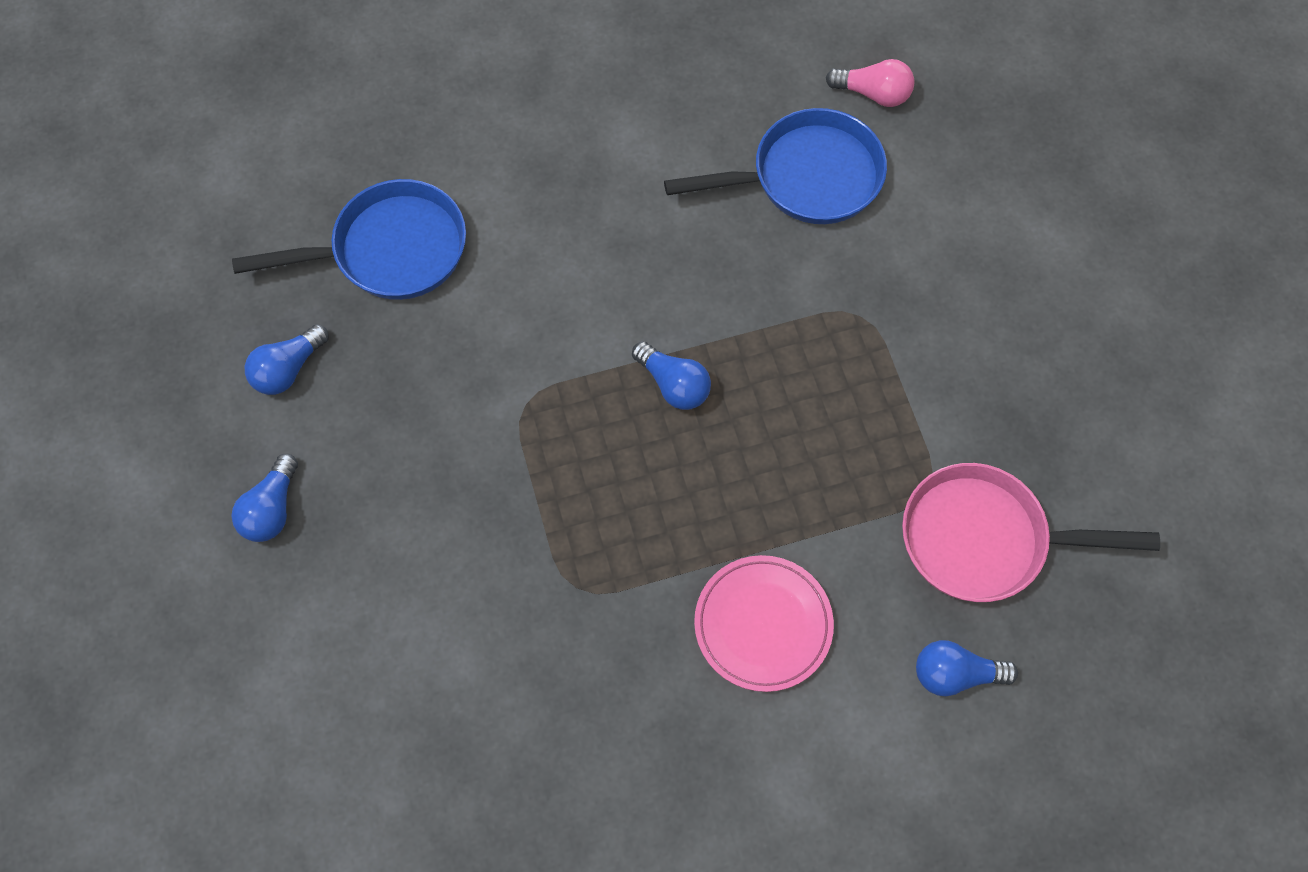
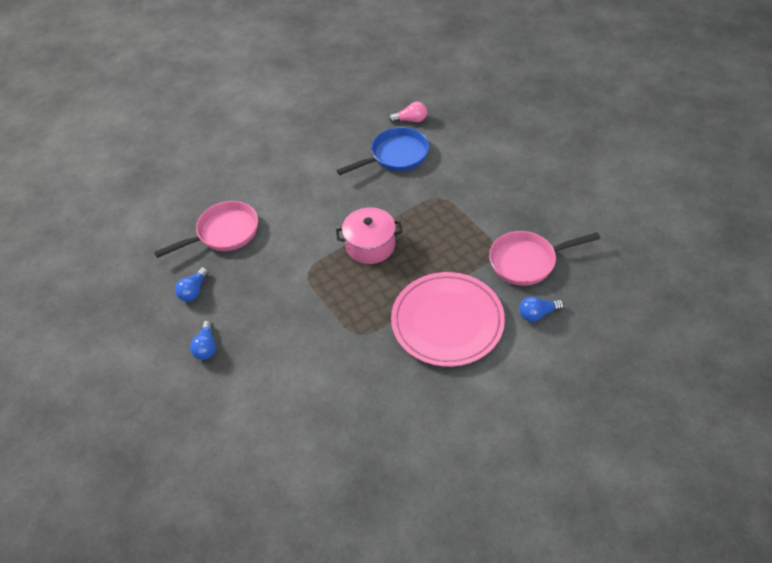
camera: 15 degrees left, 15 degrees down
blue pan [232,179,466,300] -> pink pan [154,201,258,258]
blue light bulb [632,341,711,410] -> pink pot [336,207,402,264]
pink plate [694,555,834,692] -> pink plate [391,272,505,367], size x1.75

